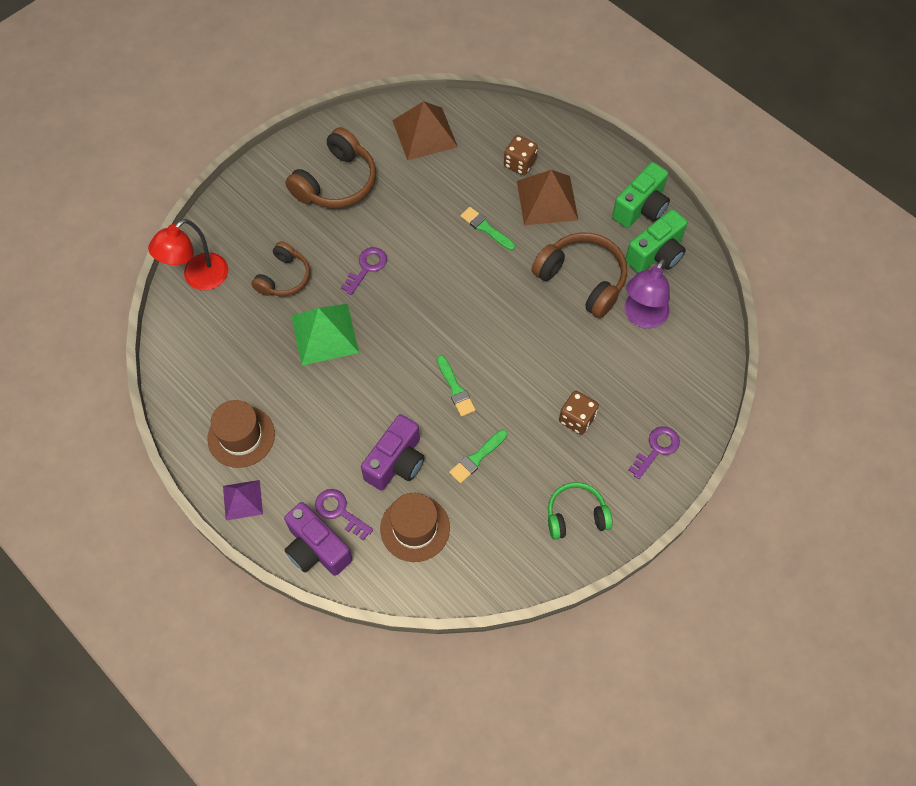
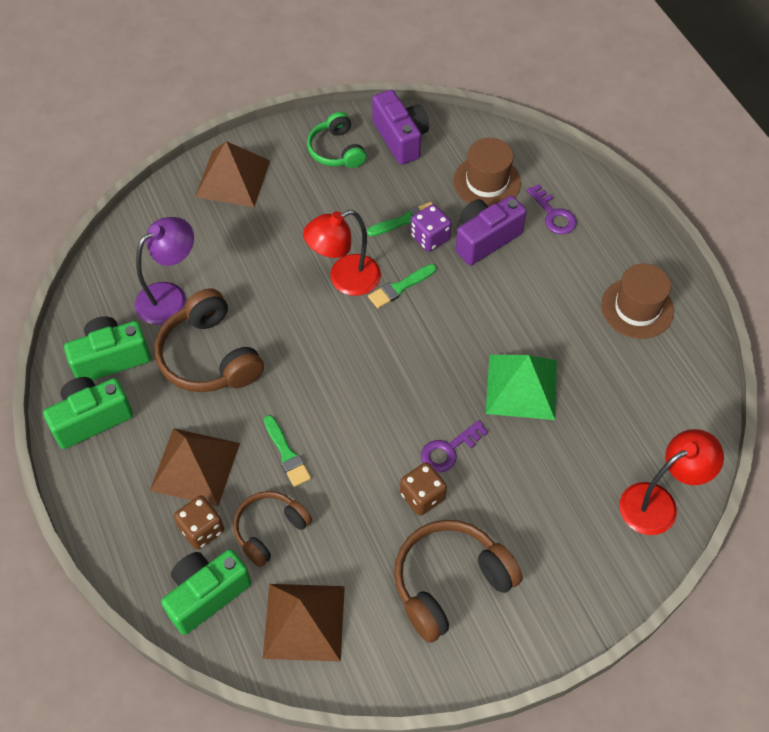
camera: 160 degrees left, 5 degrees down
purple pyramid [223,480,263,520] -> none
brown headphones [251,241,310,296] -> brown headphones moved to [233,491,312,567]
purple camera [284,502,352,576] -> purple camera moved to [372,90,429,165]
green brush [437,355,476,417] -> green brush turned 120 degrees counterclockwise [368,264,436,308]
green headphones [548,482,613,539] -> green headphones turned 60 degrees clockwise [307,112,366,168]
brown dice [559,391,599,435] -> brown dice moved to [400,462,447,516]
purple key [628,426,680,479] -> brown pyramid [195,141,270,207]
none -> green camera [161,549,251,635]
none -> red lamp [303,210,381,296]
none -> purple dice [411,204,452,252]

